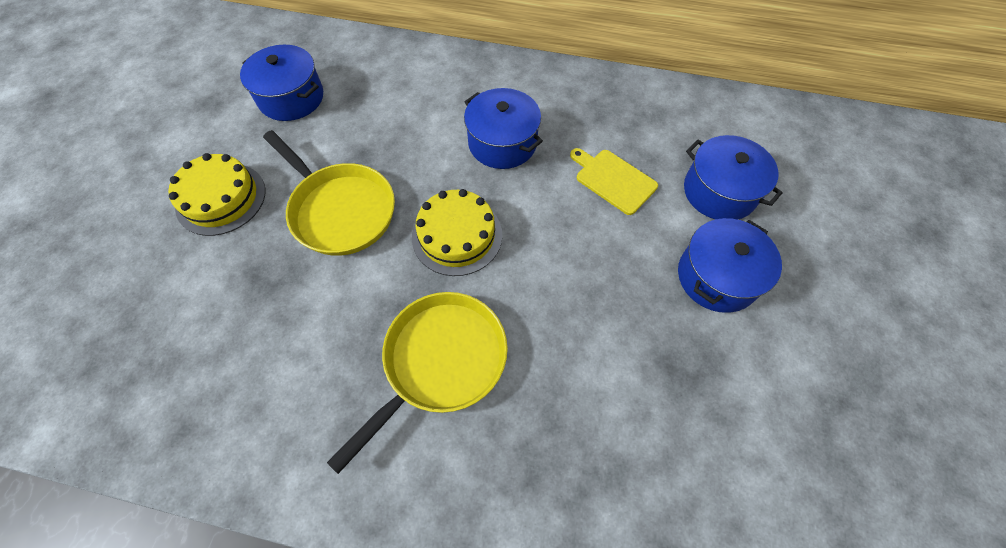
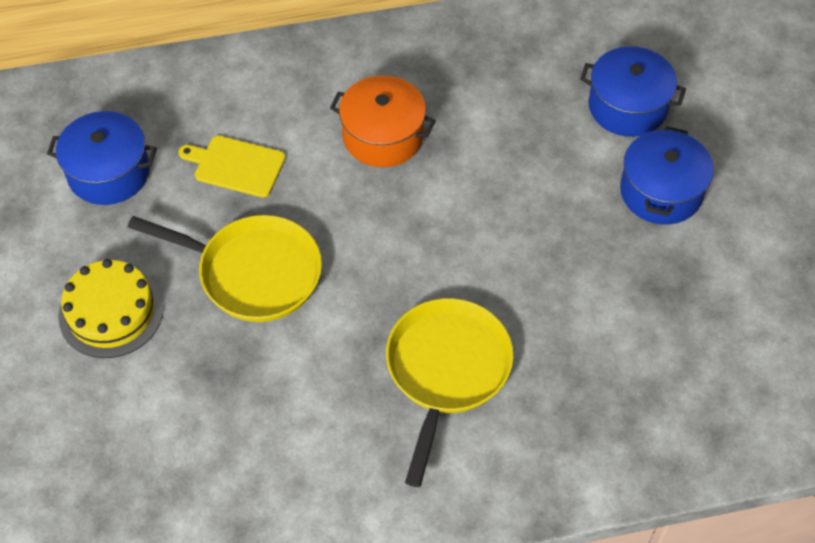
camera: 25 degrees left, 5 degrees down
yellow cake [412,189,502,276] -> none
blue pot [464,88,543,169] -> orange pot [330,76,436,167]
yellow cutting board [570,148,658,215] -> yellow cutting board moved to [179,136,285,198]

